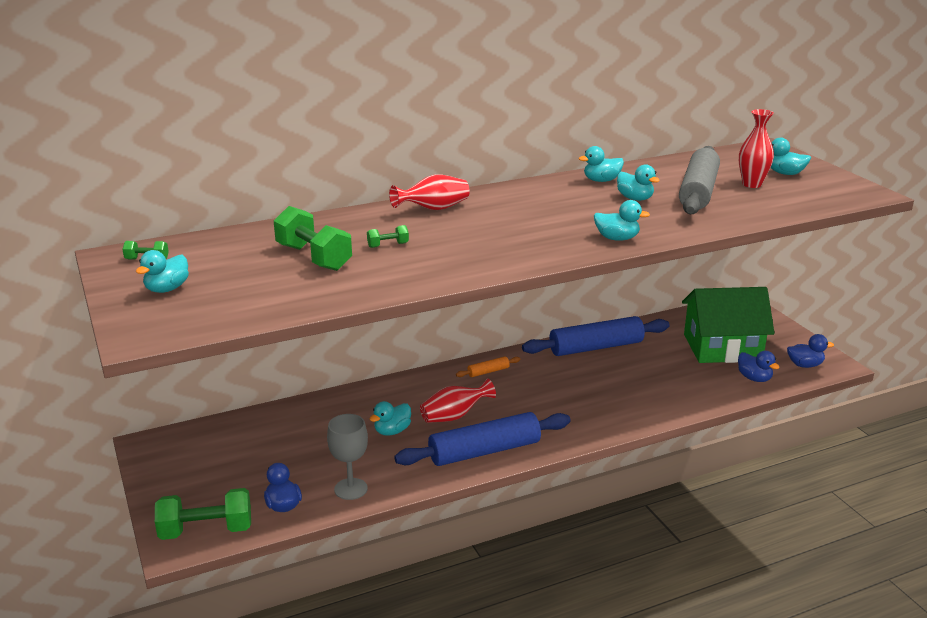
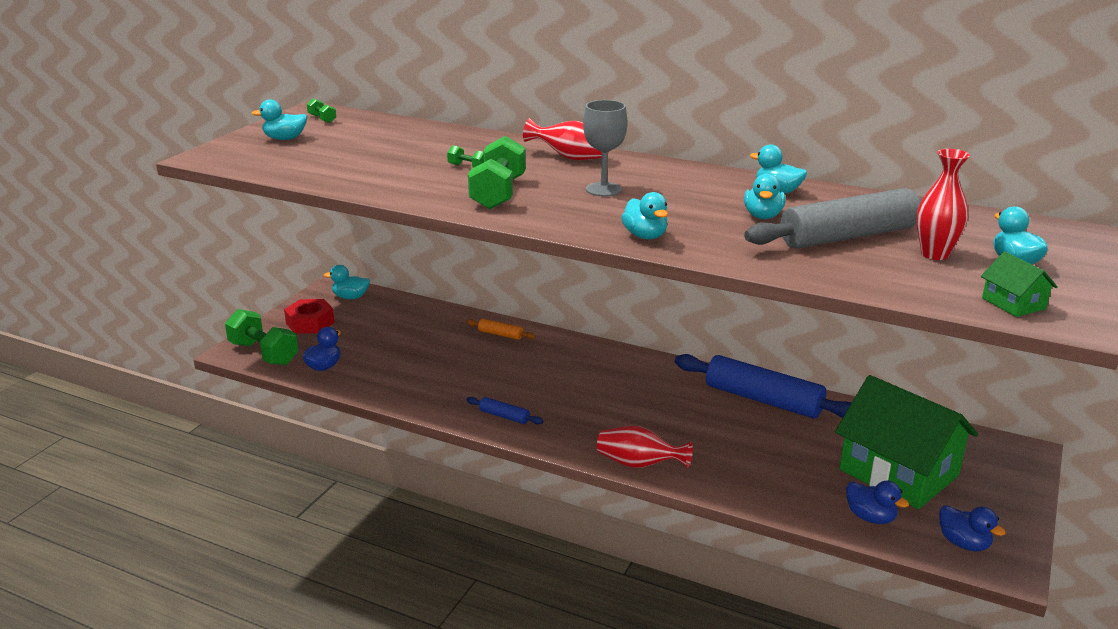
camera: 50 degrees right, 0 degrees up
green dumbbell [274,206,352,271] -> green dumbbell moved to [468,136,526,209]
grey goblet [327,414,368,500] -> grey goblet moved to [583,100,627,196]
turquoise duck [370,401,411,436] -> turquoise duck moved to [324,265,370,299]
blue rolling pin [394,412,571,466] -> blue rolling pin [467,397,543,425], size x0.43
red vase [420,378,496,423] -> red vase moved to [597,426,693,468]
orange rolling pin [456,356,521,377] -> orange rolling pin moved to [466,319,536,340]
blue duck [738,351,780,382] -> blue duck turned 60 degrees counterclockwise [846,481,909,524]
none -> red nut [284,299,335,334]
none -> green house [981,251,1058,317]

